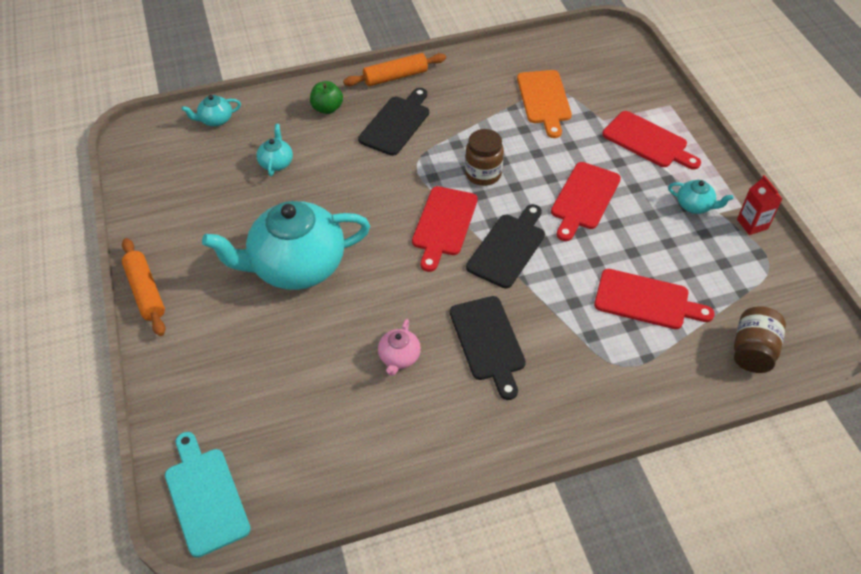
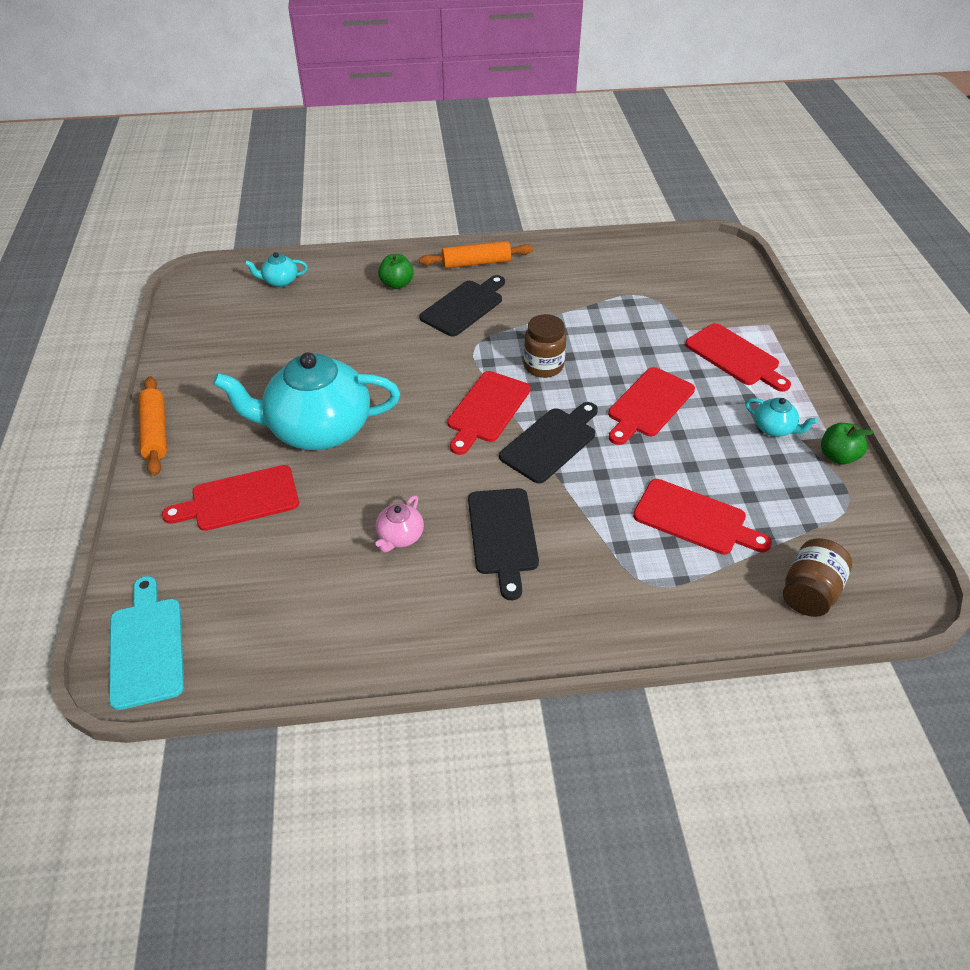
camera: 10 degrees right, 5 degrees down
turquoise teapot [256,124,293,176] -> none
orange cutting board [517,70,572,138] -> none
red carton [737,175,782,235] -> green apple [821,423,874,465]
none -> red cutting board [162,465,299,531]

